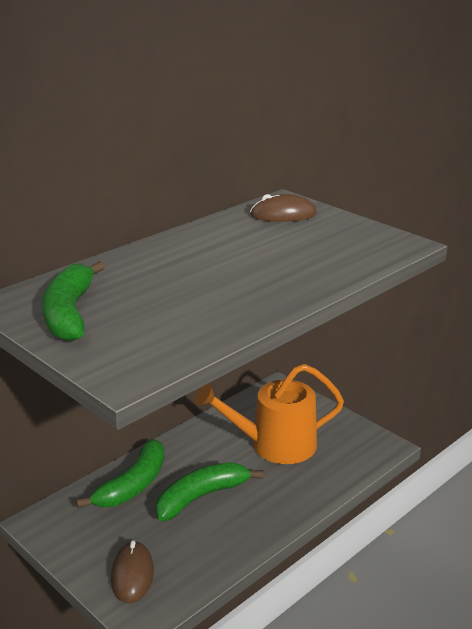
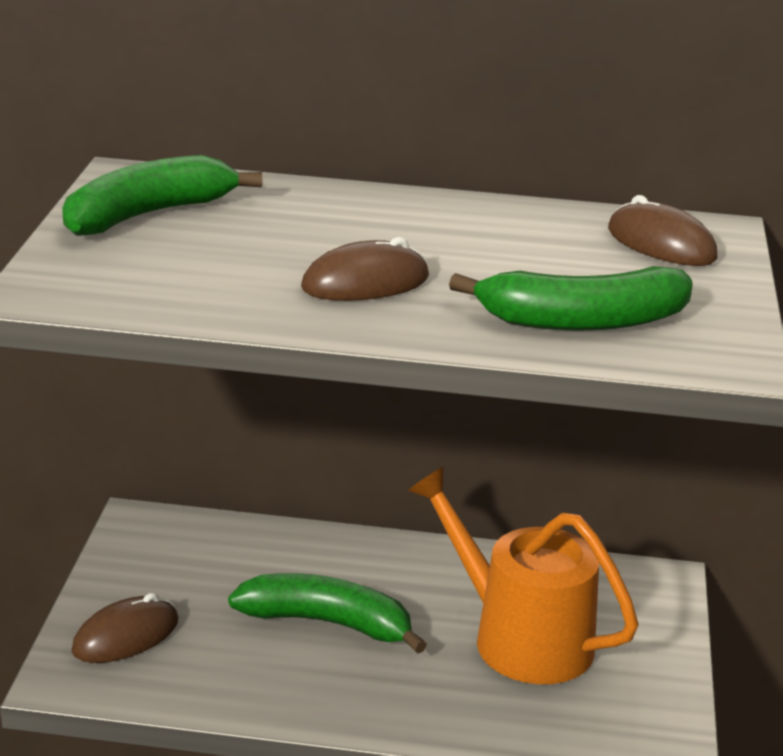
camera: 50 degrees right, 0 degrees up
green banana [76,439,164,508] -> green banana moved to [449,266,693,331]
none -> brown mouse [301,237,429,301]

